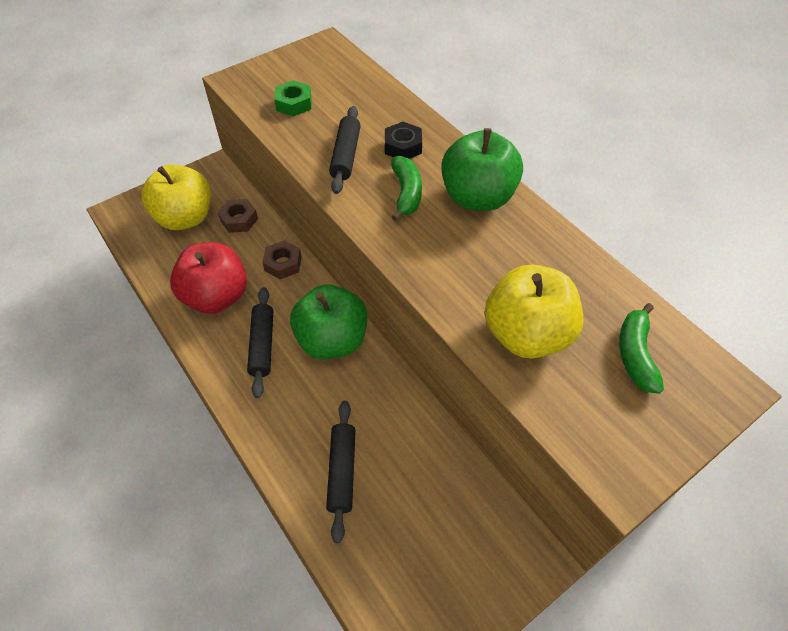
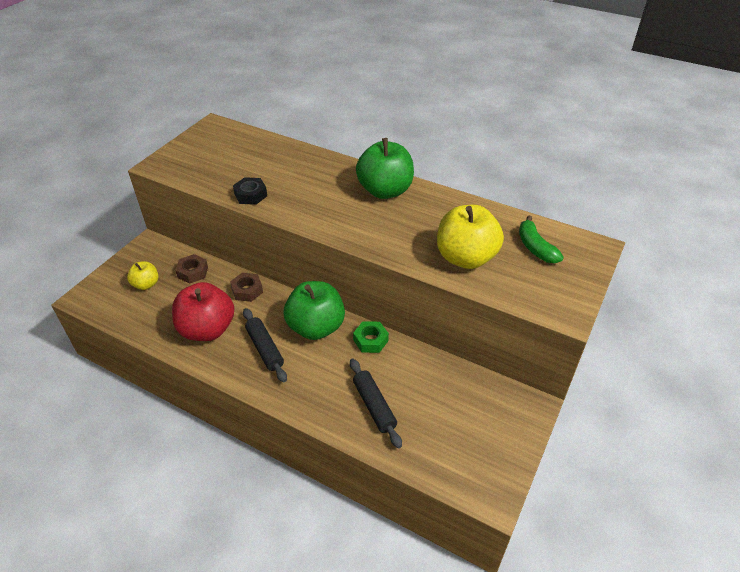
camera: 25 degrees left, 10 degrees down
yellow apple [141,164,211,230] -> yellow apple [127,261,159,290], size x0.53
green nut [274,80,312,117] -> green nut moved to [353,321,389,353]
black rolling pin [329,106,361,194] -> none
black nut [385,122,422,159] -> black nut moved to [233,177,267,205]
green banana [391,156,422,221] -> none

